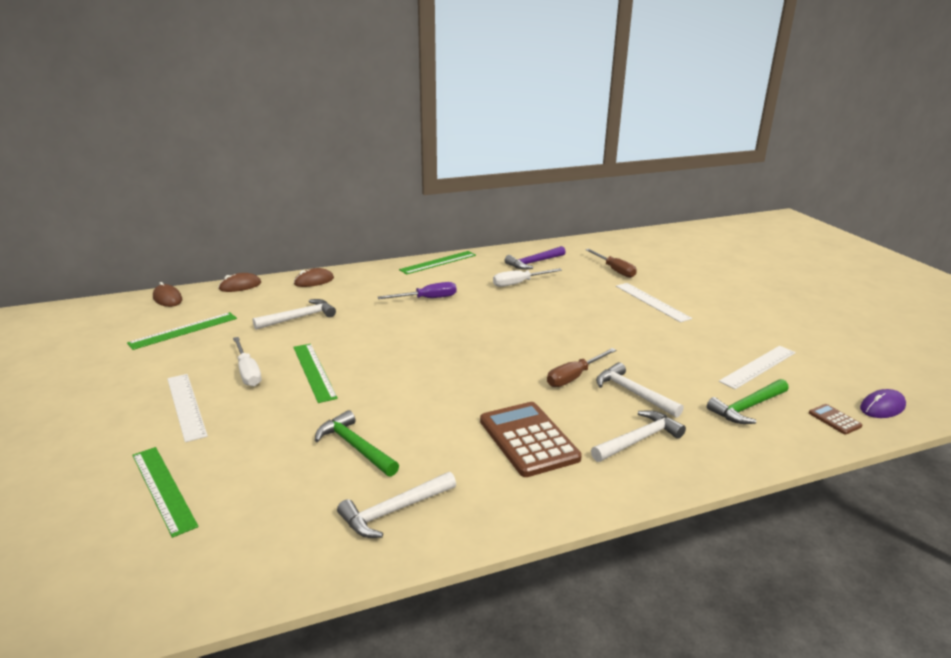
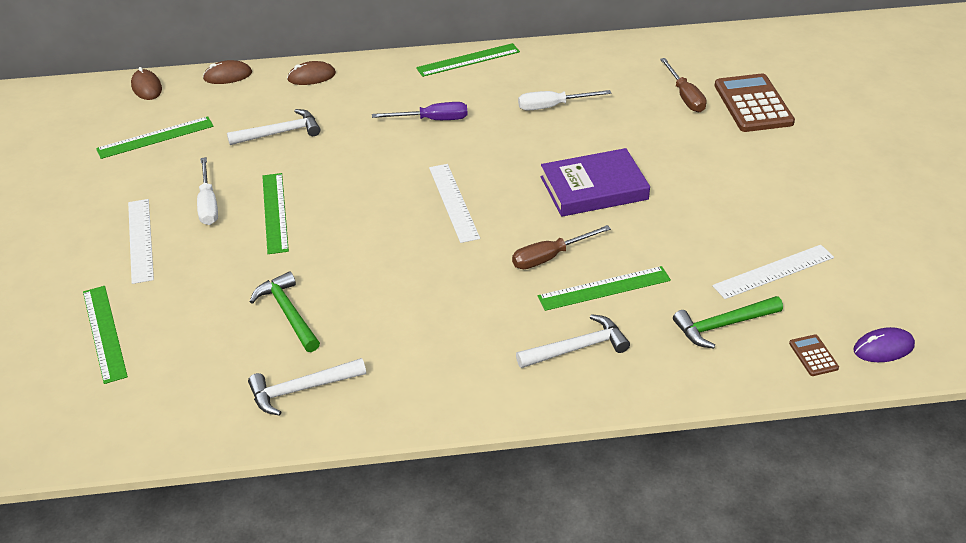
camera: 15 degrees right, 15 degrees up
brown calculator [480,402,582,477] -> brown calculator moved to [715,73,795,132]
purple hammer [505,246,566,270] -> none
white hammer [596,362,684,418] -> green ruler [538,266,671,311]
white ruler [616,283,692,323] -> white ruler moved to [429,164,480,243]
none -> purple book [541,148,650,217]

